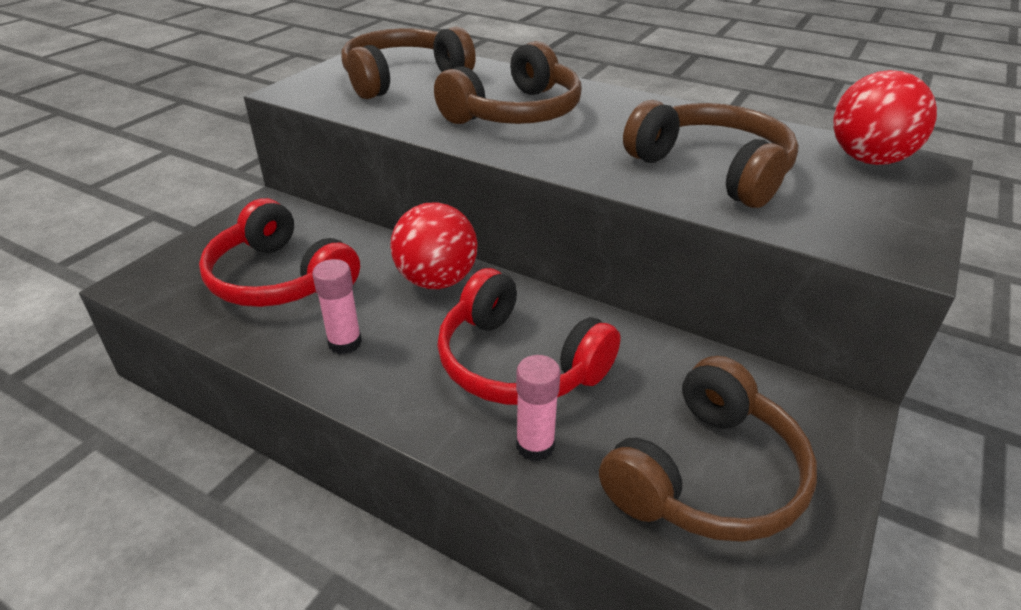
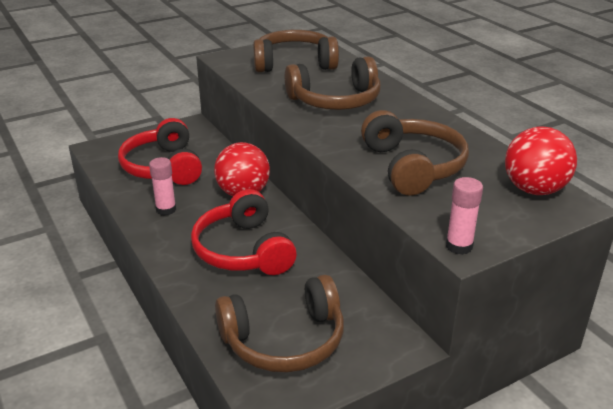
camera: 30 degrees right, 5 degrees down
pink glue stick [516,355,561,461] -> pink glue stick moved to [446,177,483,255]

